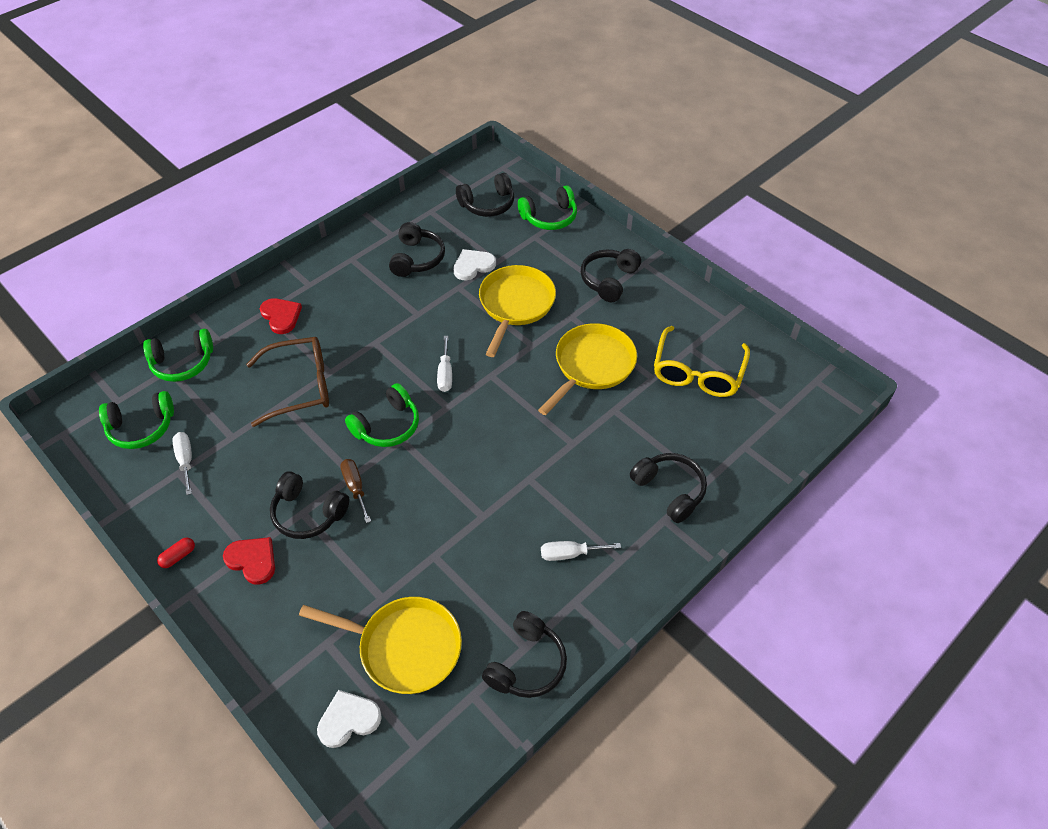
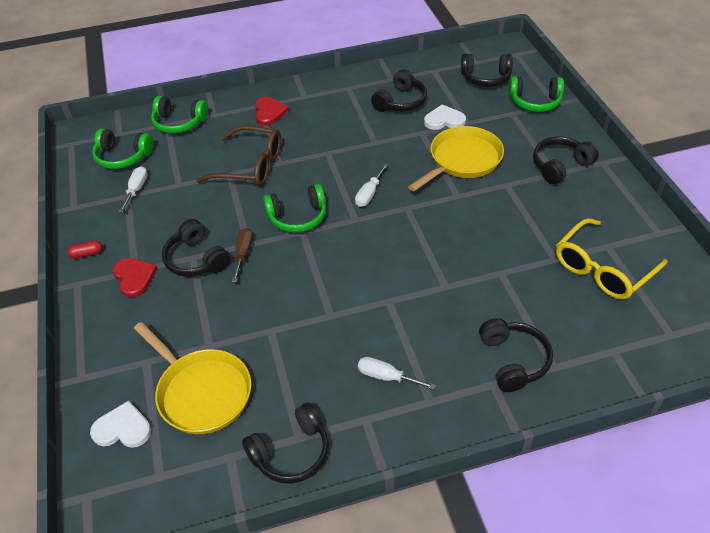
camera: 30 degrees right, 5 degrees down
yellow pan [538,323,637,415] -> none

